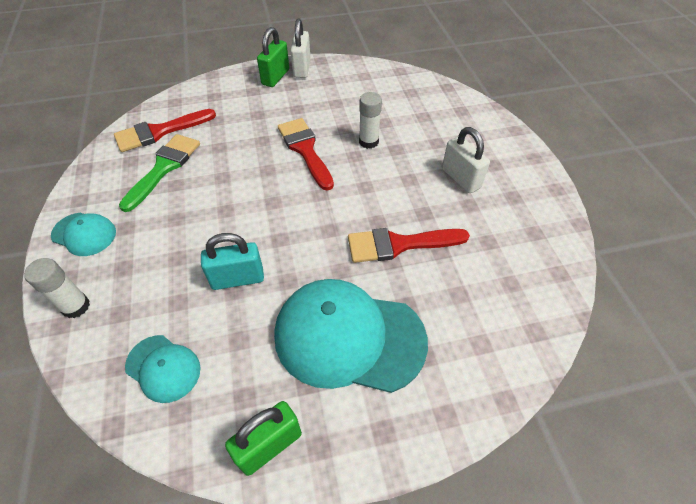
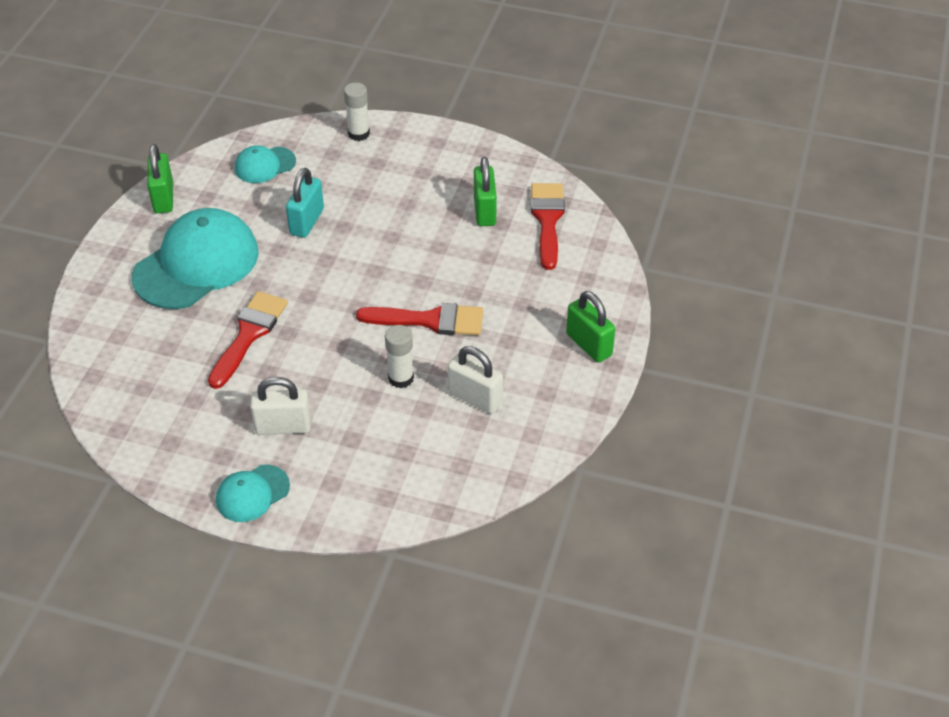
camera: 120 degrees right, 5 degrees down
turquoise cap [51,212,116,256] -> turquoise cap moved to [216,465,290,522]
green brush [119,134,200,212] -> green padlock [474,157,497,226]
white padlock [290,18,311,78] -> white padlock moved to [448,346,503,414]

